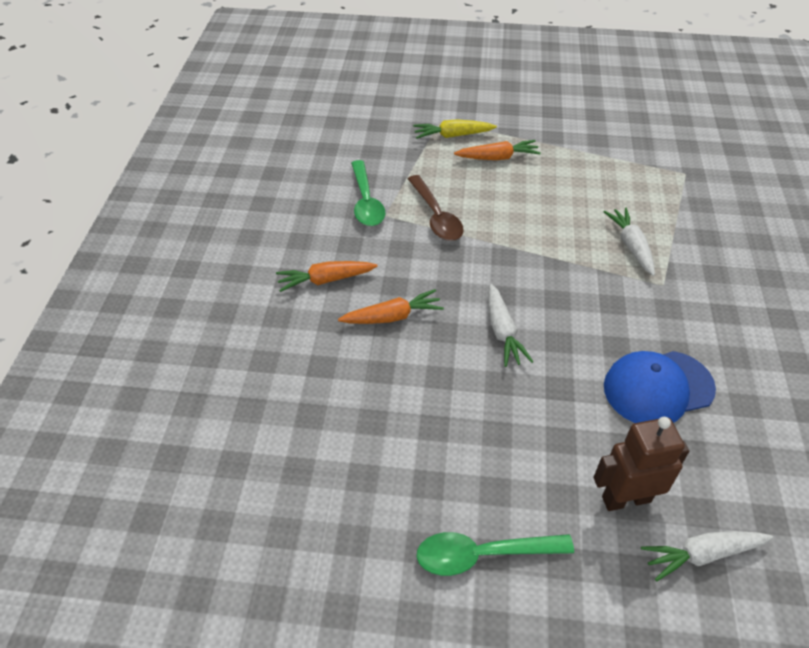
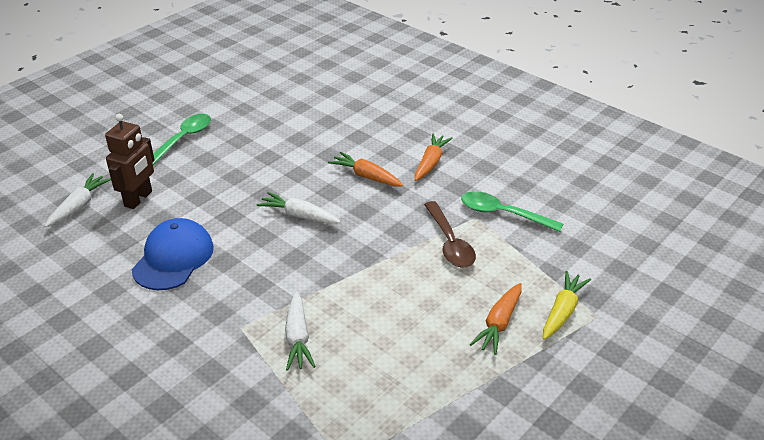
camera: 125 degrees right, 10 degrees down
orange carrot [338,289,444,324] -> orange carrot turned 105 degrees clockwise [328,152,403,186]
brown spoon [408,175,464,241] -> brown spoon turned 120 degrees counterclockwise [424,201,476,267]
white carrot [604,208,655,276] -> white carrot turned 60 degrees clockwise [285,291,316,371]

